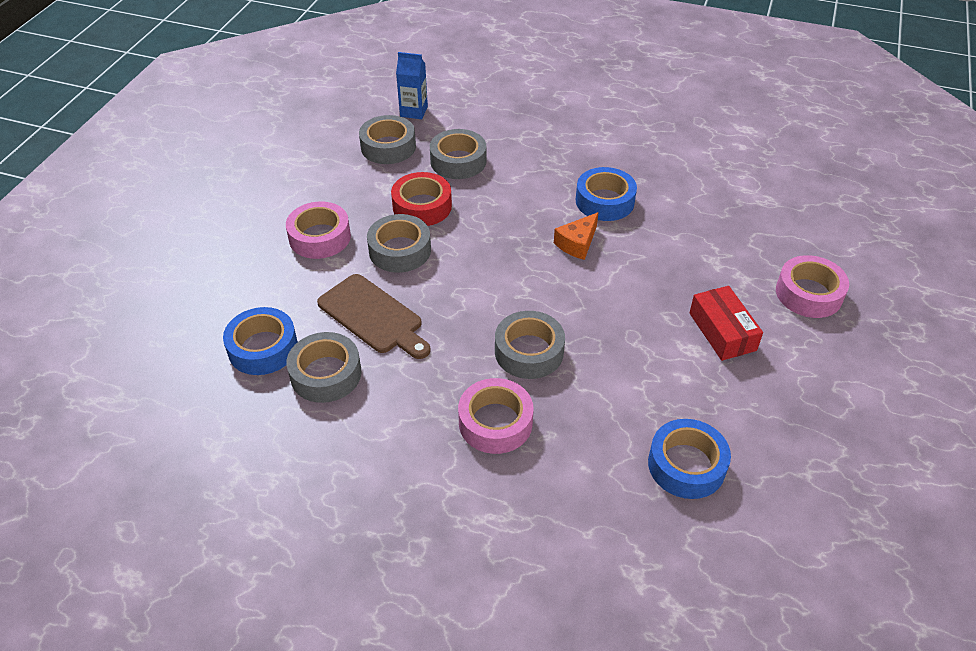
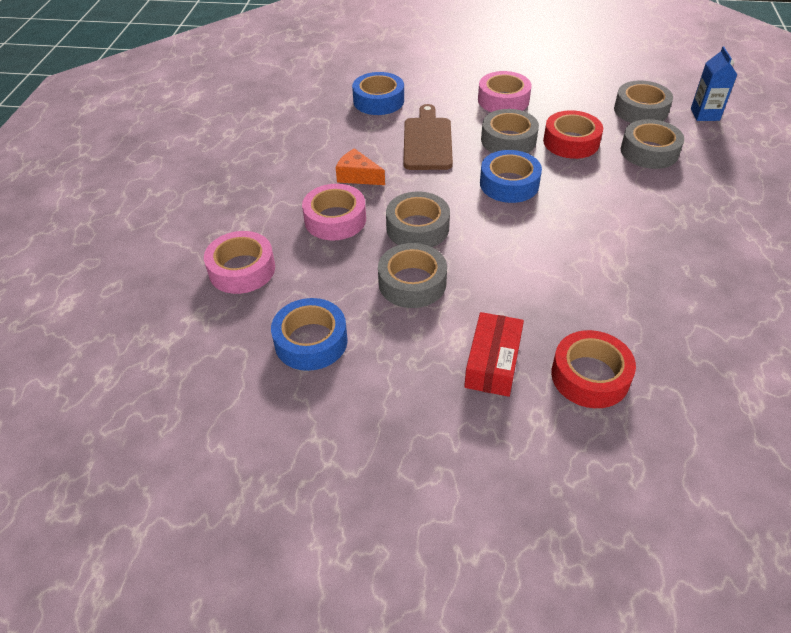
camera: 80 degrees right, 0 degrees up
grey tape [287,332,361,403] -> grey tape moved to [378,243,447,308]
brown cutting board [317,274,431,359] -> brown cutting board turned 150 degrees clockwise [403,104,453,170]
orange cheese [554,212,599,260] -> orange cheese moved to [336,148,385,185]
blue tape [576,167,637,221] -> blue tape moved to [480,150,542,203]
red box [689,286,763,361] -> red box turned 45 degrees counterclockwise [464,312,524,397]
pink tape [776,255,849,318] -> pink tape moved to [204,231,275,294]
none -> red tape [551,330,636,408]

